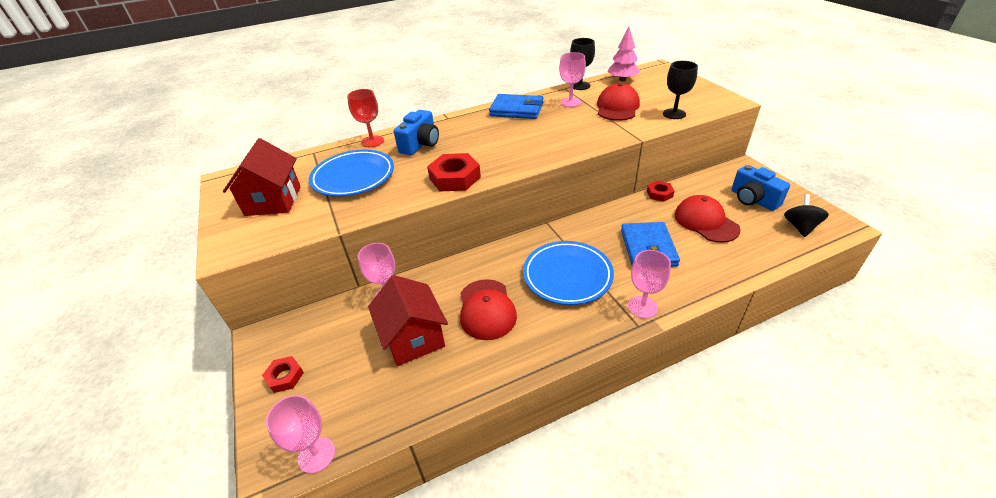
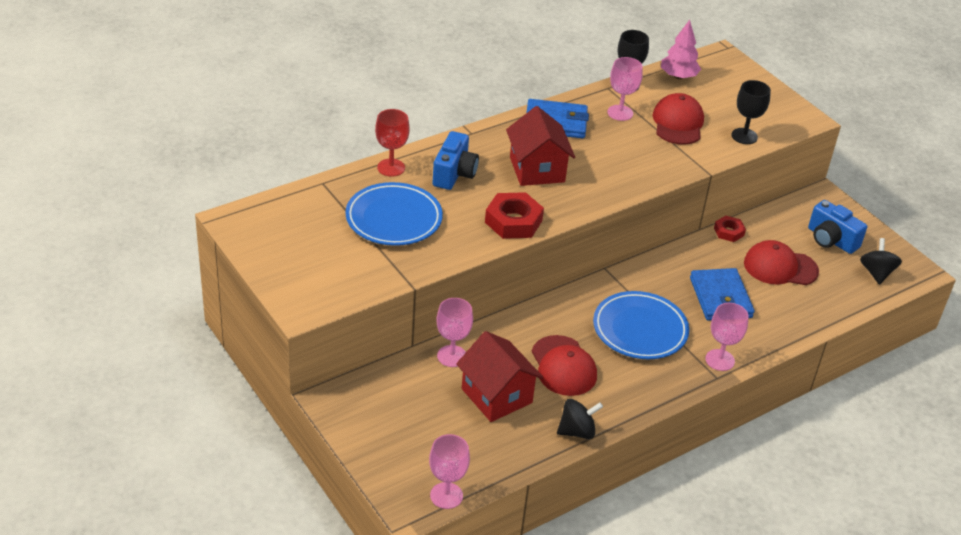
camera: 15 degrees left, 0 degrees up
red house [223,138,301,216] -> red house moved to [506,106,575,186]
red nut [262,356,304,393] -> none
red cap [674,195,740,243] -> red cap turned 45 degrees counterclockwise [744,240,819,285]
none -> black spinning top [557,399,603,439]

